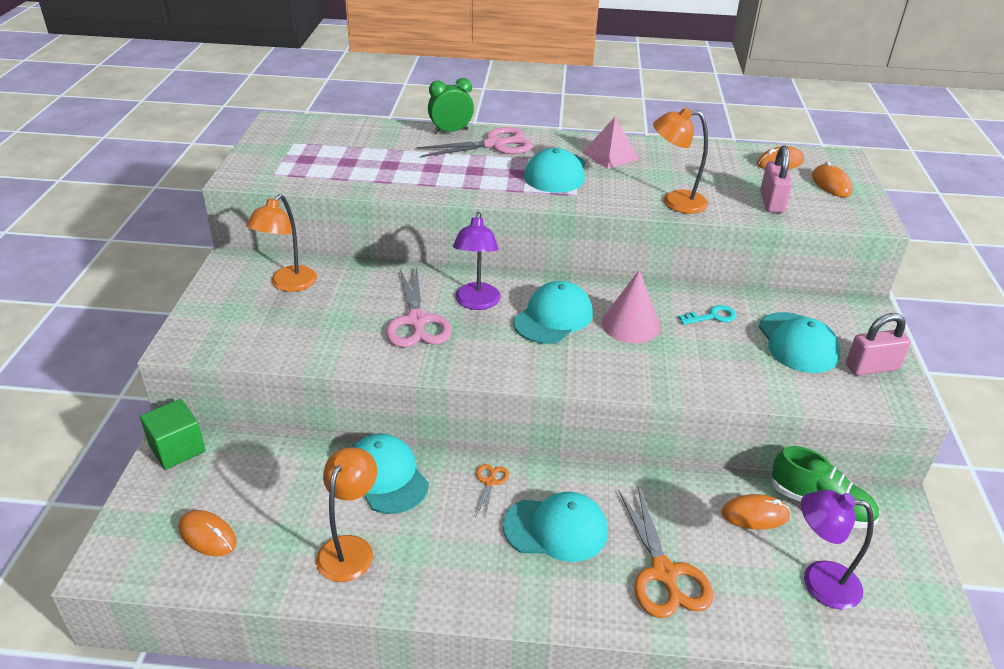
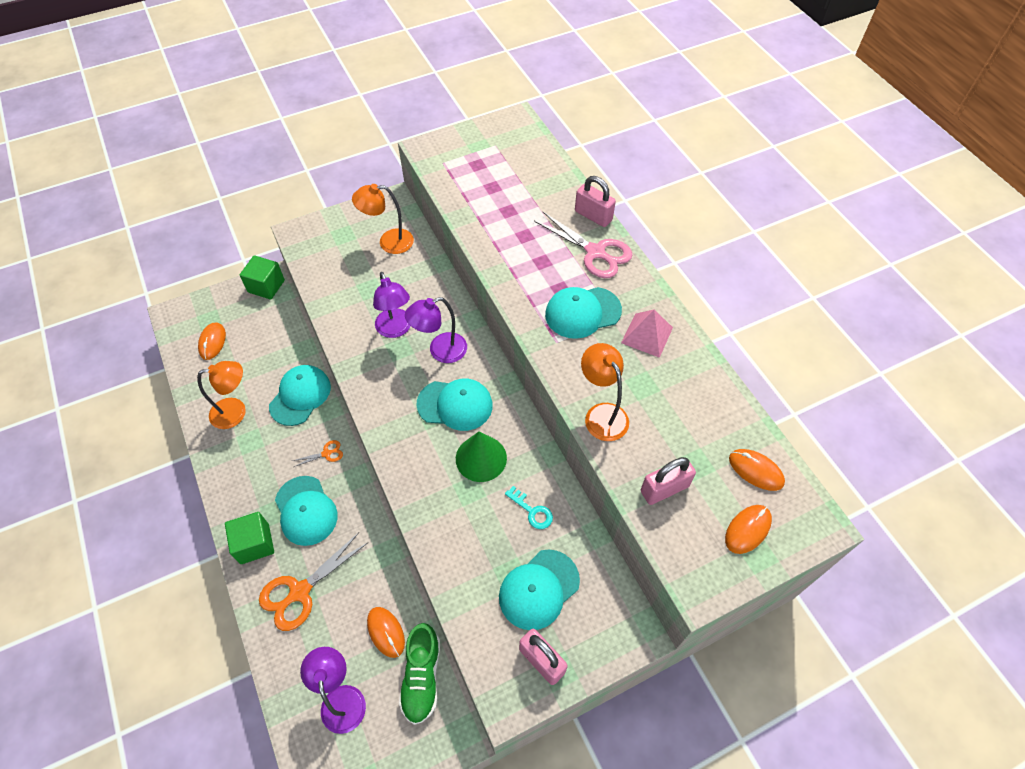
camera: 60 degrees right, 20 degrees up
pink scissors [386,268,452,347] -> purple lamp [373,272,410,338]
green clock [428,78,474,134] -> pink padlock [575,176,616,227]
pink cone [602,270,661,343] -> green cone [456,431,507,482]
none -> green cube [225,512,274,564]

